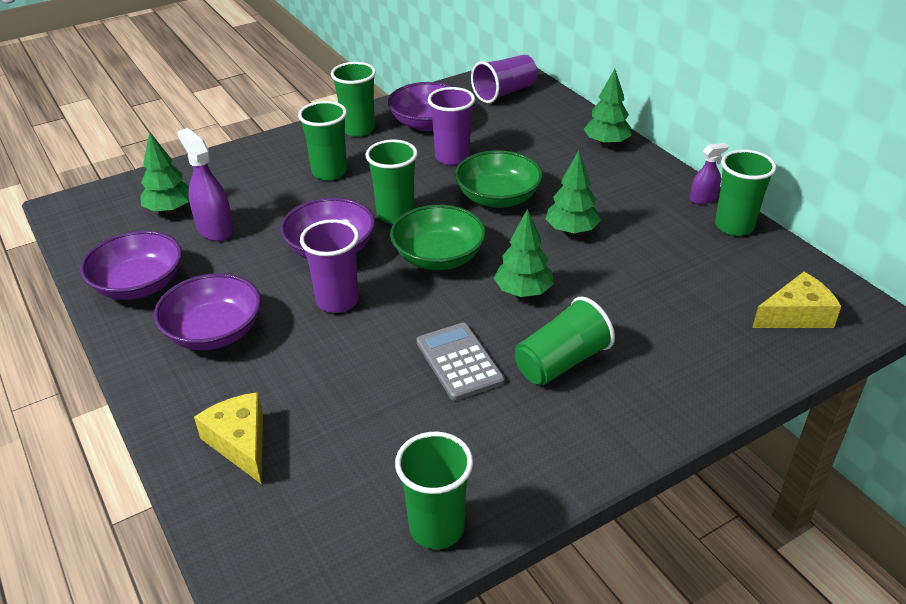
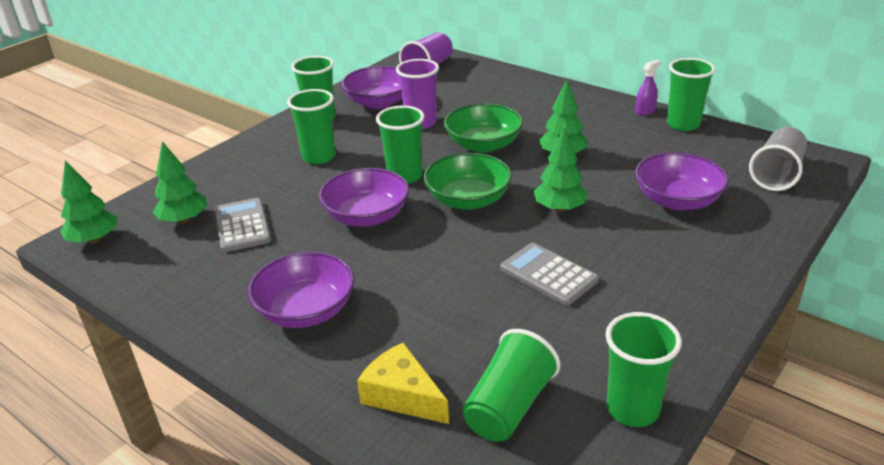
camera: 20 degrees left, 5 degrees down
purple bowl [80,230,182,300] -> purple bowl moved to [635,152,729,210]
purple spray bottle [177,128,234,241] -> grey calculator [215,198,271,252]
purple cup [300,219,359,313] -> none
green cup [515,297,615,385] -> green cup moved to [462,329,560,442]
green tree [584,69,632,146] -> green tree moved to [60,160,117,244]
yellow cheese [752,272,841,328] -> grey cup [749,127,807,191]

